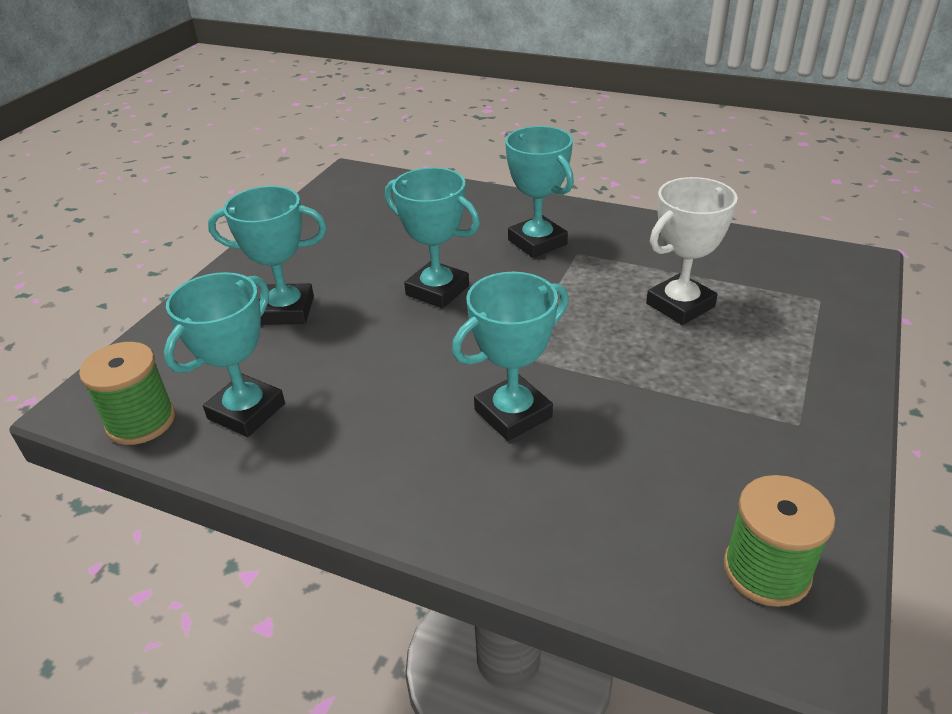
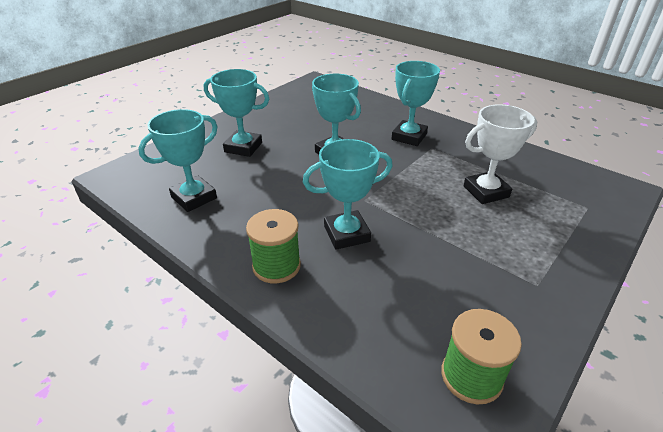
camera: 15 degrees right, 0 degrees up
green spool [79,342,175,445] -> green spool moved to [246,209,301,283]
turquoise trophy [505,126,574,258] -> turquoise trophy turned 45 degrees clockwise [392,61,440,146]

